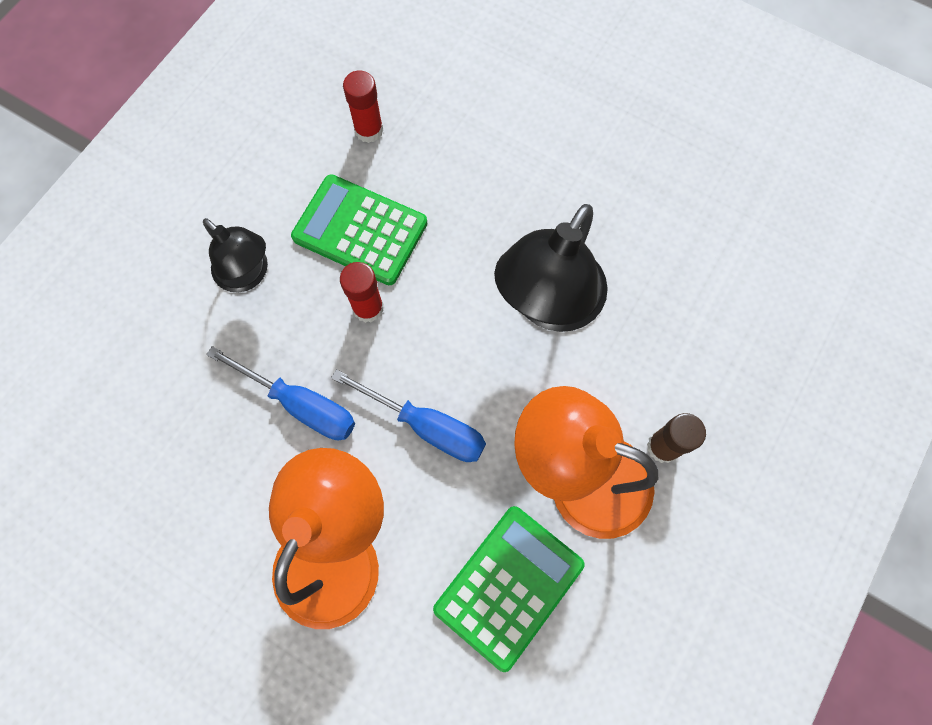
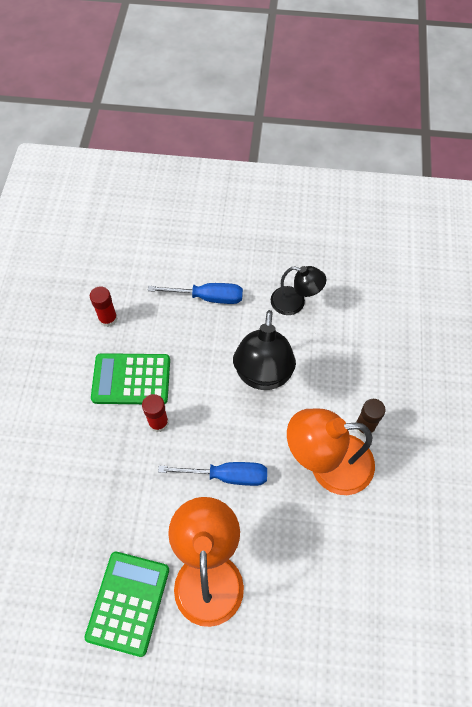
camera: 25 degrees left, 10 degrees down
black lamp [203,218,268,293] -> black lamp moved to [271,266,326,315]
blue screwdriver [206,346,355,440] -> blue screwdriver moved to [148,283,243,304]
green calculator [433,506,584,672] -> green calculator moved to [84,552,169,657]

